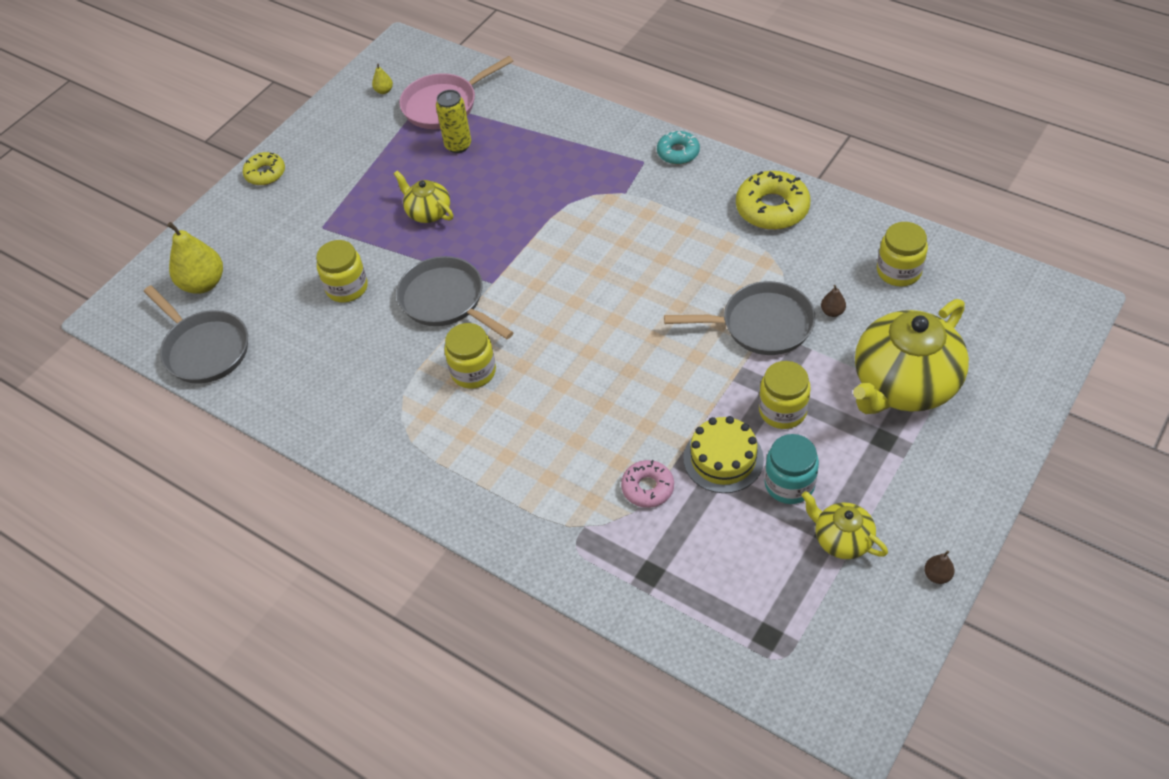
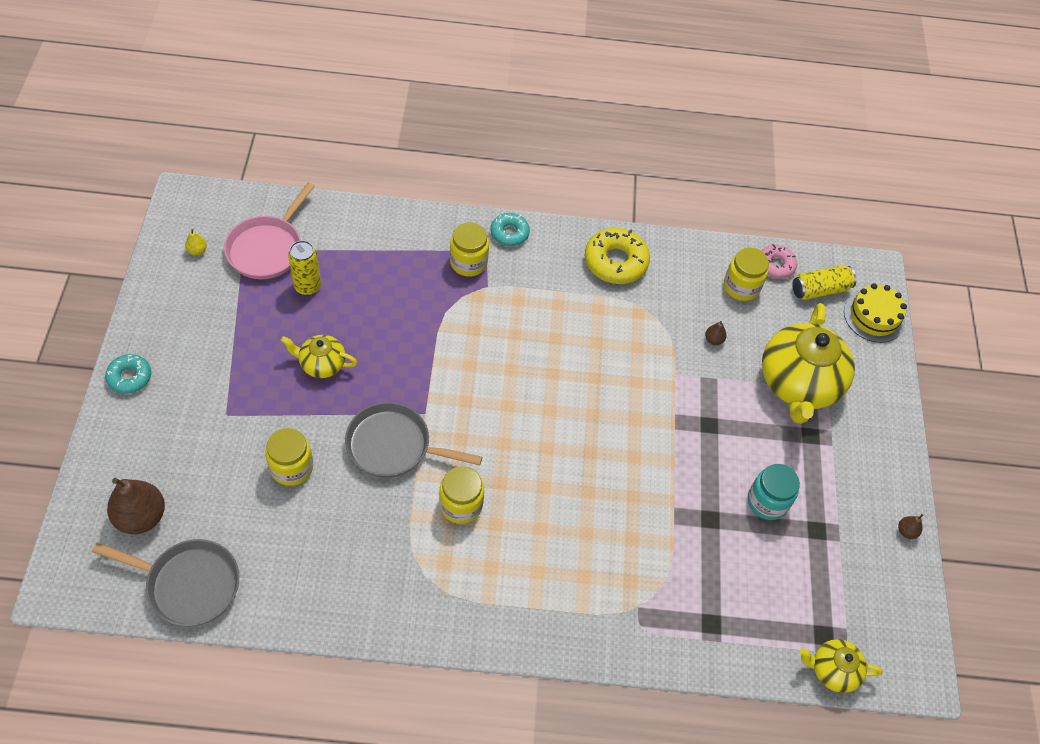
camera: 40 degrees left, 5 degrees up
yellow pear [167,222,223,294] -> brown pear [107,478,165,534]
yellow donut [243,152,285,185] -> turquoise donut [105,354,151,394]
pink donut [621,460,674,508] -> pink donut moved to [762,244,797,279]
grey pan [664,281,816,355] -> none
yellow cake [683,416,764,493] -> yellow cake moved to [844,283,907,343]
yellow jar [759,361,811,429] -> yellow jar moved to [450,222,489,277]
yellow teapot [801,491,888,559] -> yellow teapot moved to [799,639,883,693]
none -> yellow can [792,265,857,300]

